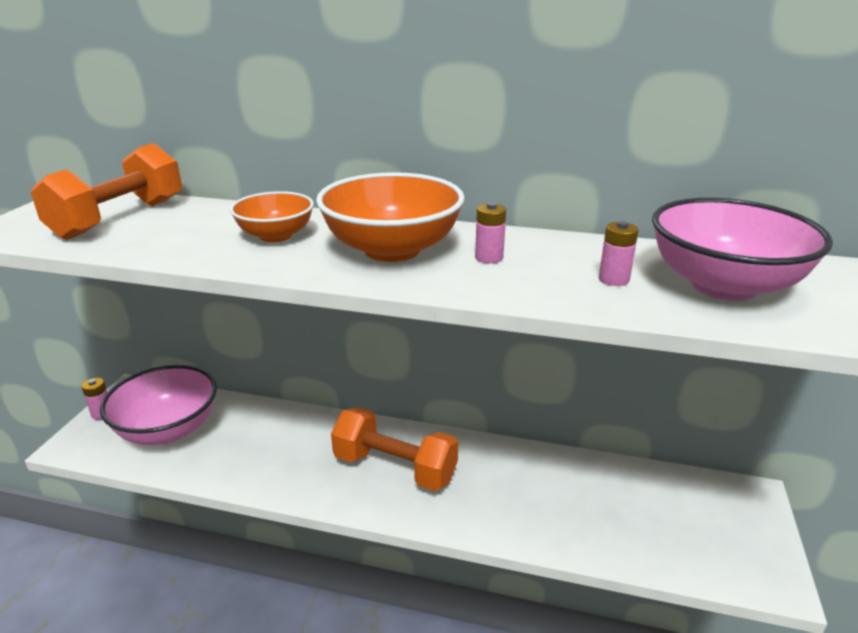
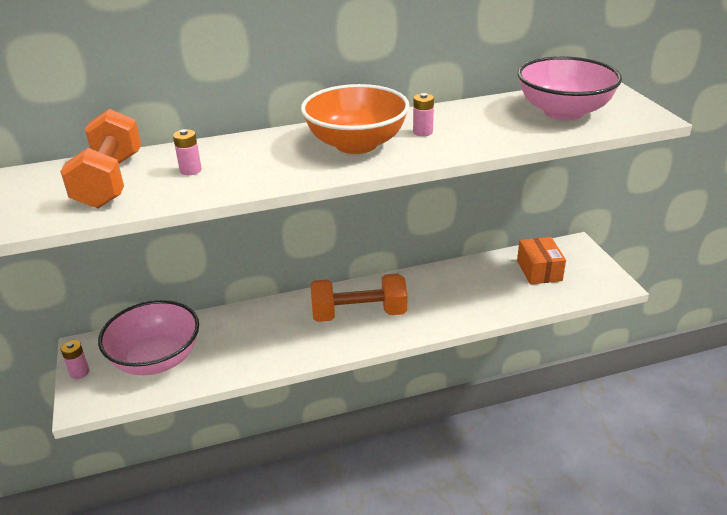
camera: 30 degrees left, 5 degrees up
orange bowl [230,191,314,242] -> none
pink battery [599,221,639,286] -> pink battery moved to [173,129,202,175]
none -> orange box [517,237,566,285]

